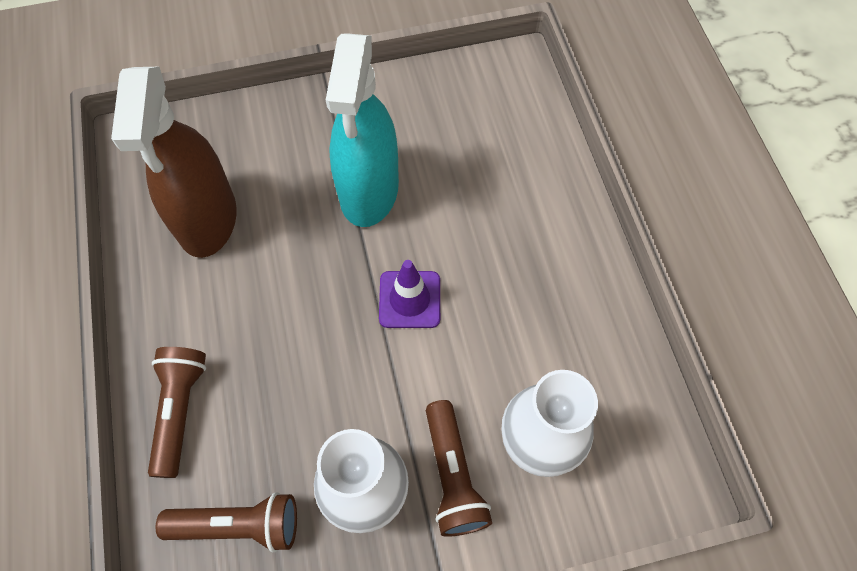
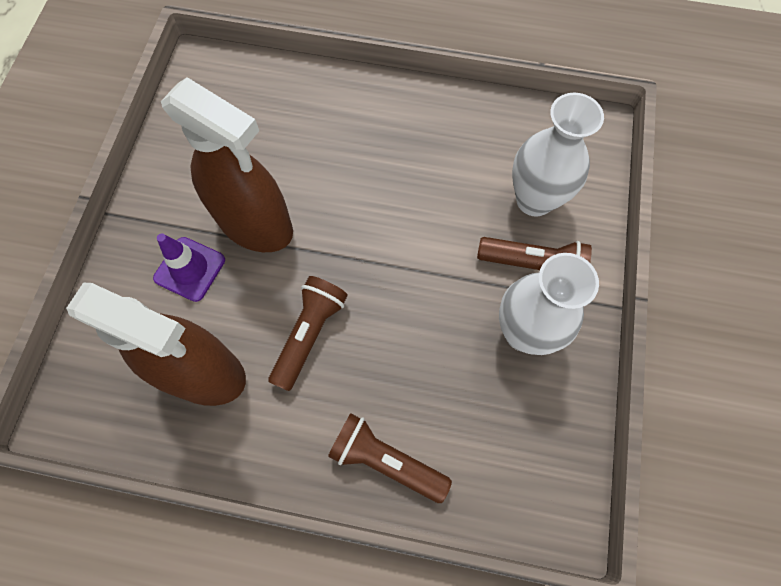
camera: 65 degrees left, 5 degrees up
brown flashlight [156,492,297,552] -> brown flashlight moved to [268,276,348,391]
turquoise spray bottle [326,33,399,227] -> brown spray bottle [161,77,293,252]
purple traffic cone [379,260,440,328] -> purple traffic cone moved to [153,233,225,302]

